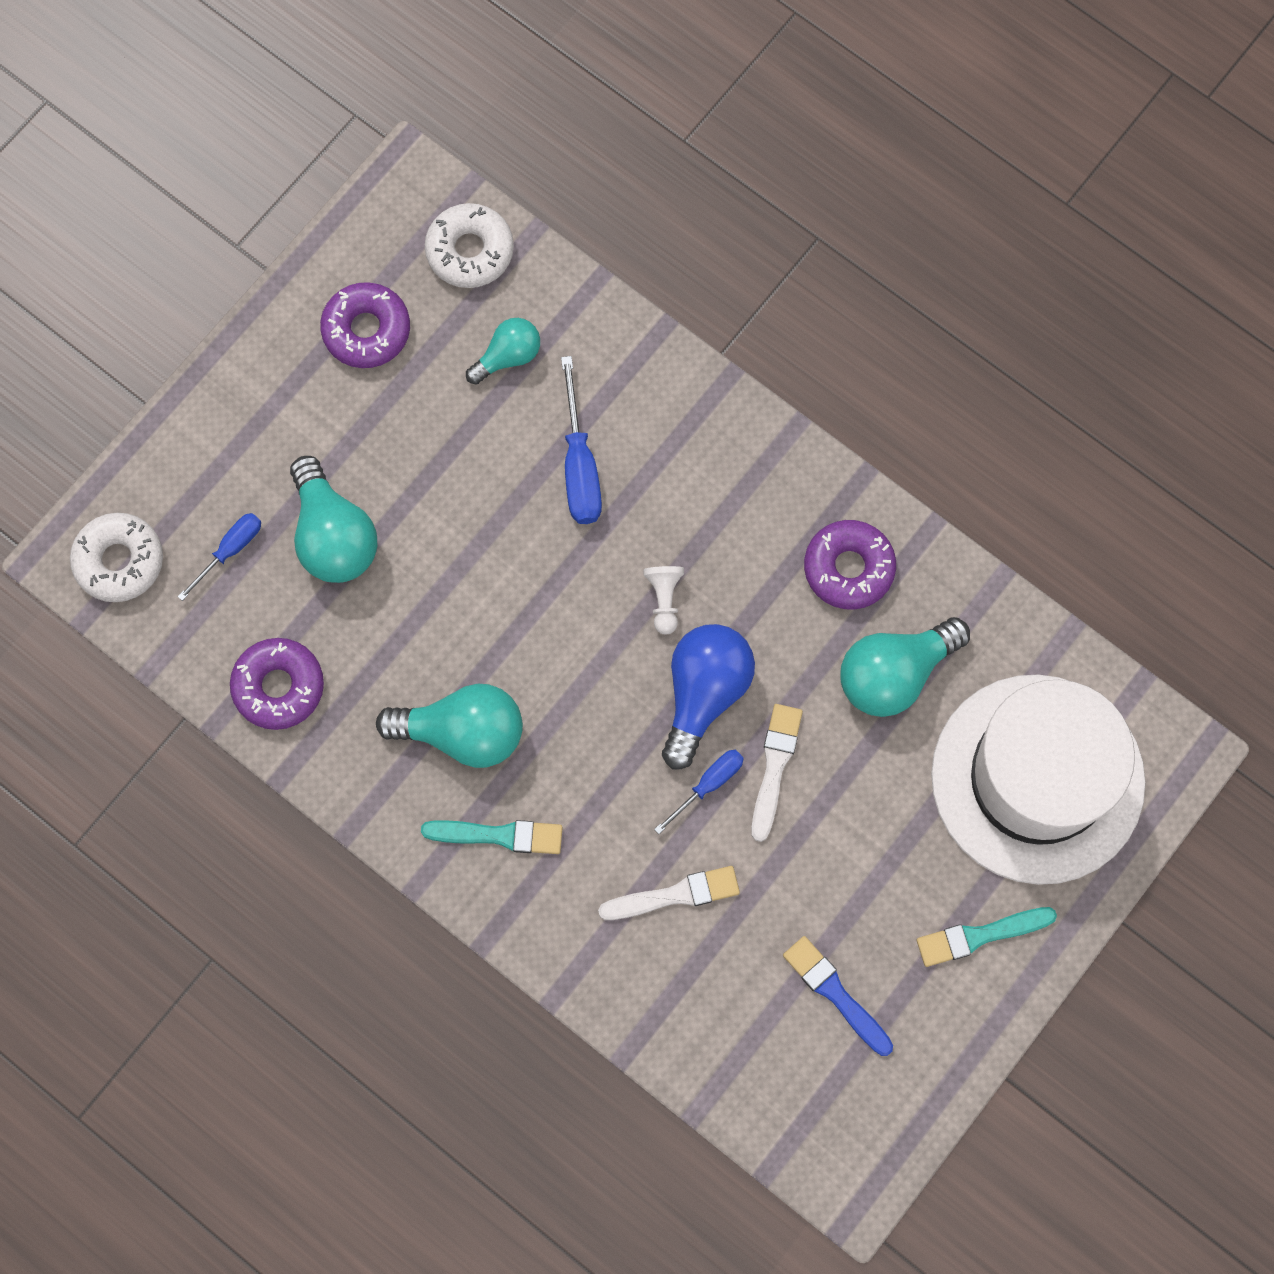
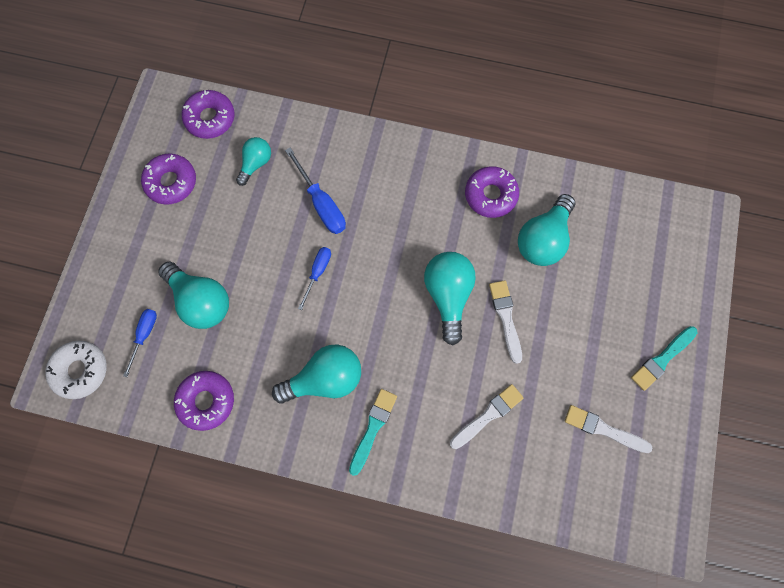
camera: 25 degrees left, 0 degrees up
turquoise brush [421,820,563,854] -> turquoise brush turned 45 degrees counterclockwise [349,389,397,476]
white donut [425,203,514,288] -> purple donut [182,90,235,139]
white pawn [643,566,684,635] -> none
blue screwdriver [654,750,744,834] -> blue screwdriver moved to [298,247,331,310]
blue light bulb [662,624,755,770] -> turquoise light bulb [424,252,476,345]
blue brush [783,936,893,1056] -> white brush [565,405,652,453]
white hat [931,674,1146,885] -> none

